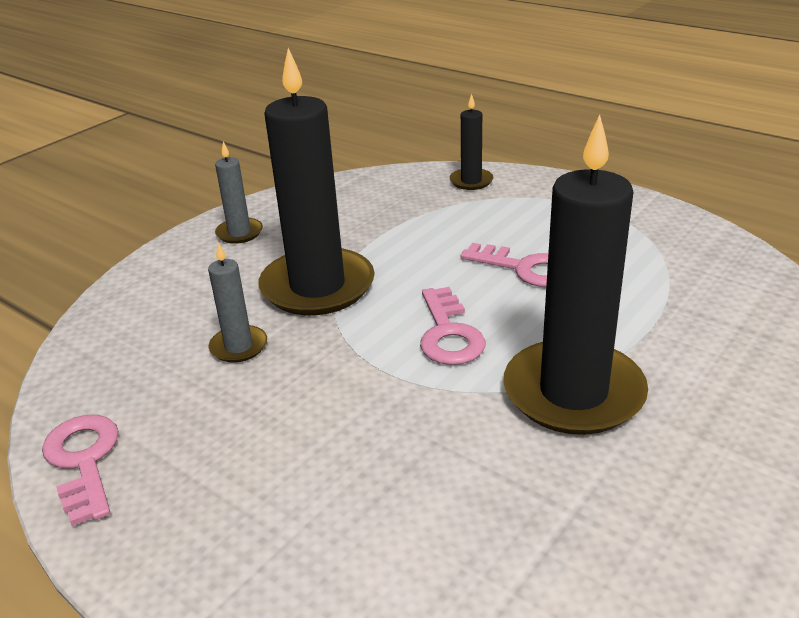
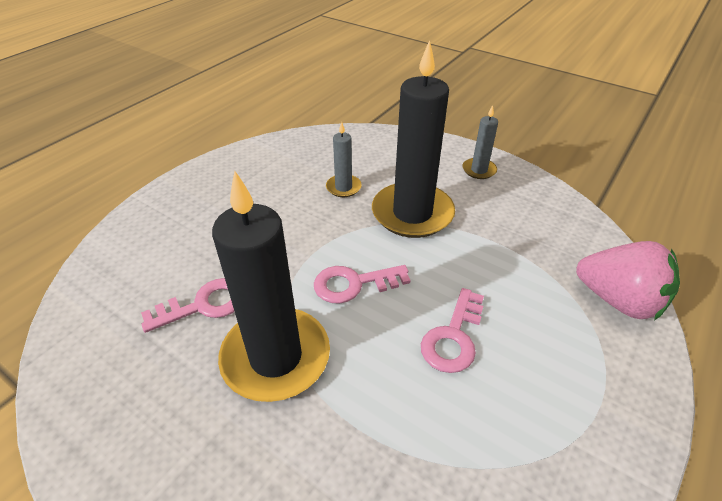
camera: 85 degrees right, 10 degrees up
pink key [42,415,119,526] -> pink key moved to [141,278,235,333]
black candle [449,94,493,190] -> pink strawberry [576,241,680,320]

